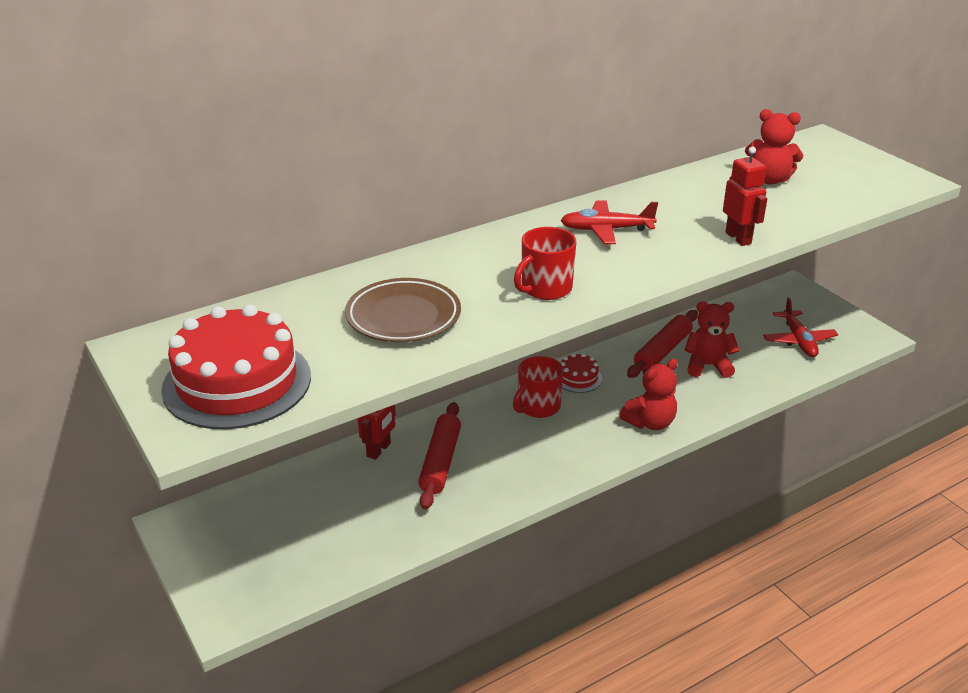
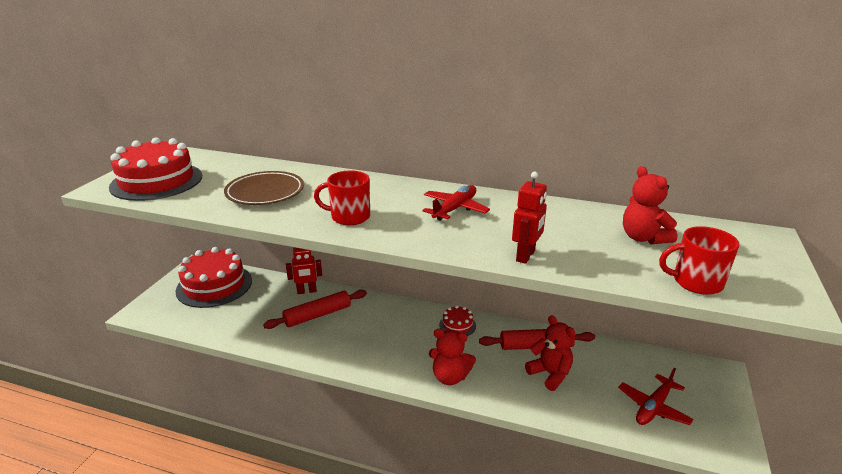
camera: 50 degrees right, 5 degrees down
red mug [513,356,564,418] -> red mug moved to [659,226,740,295]
red plane [560,200,658,244] -> red plane turned 75 degrees clockwise [422,185,490,221]
none -> red cake [175,247,252,308]

